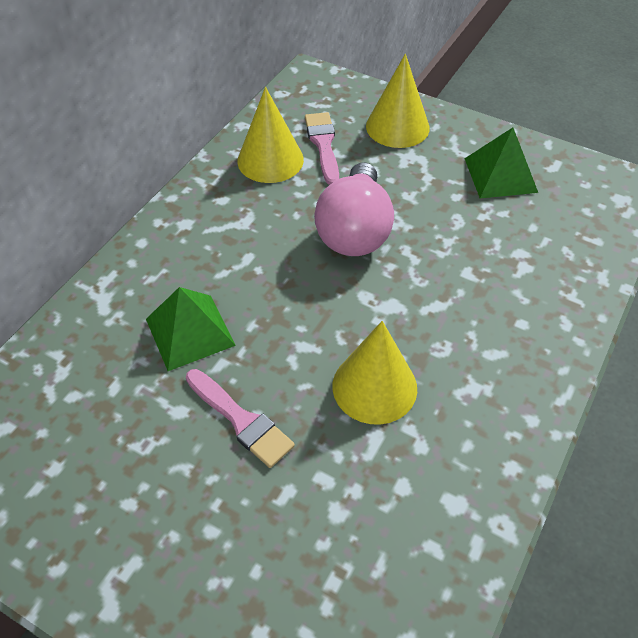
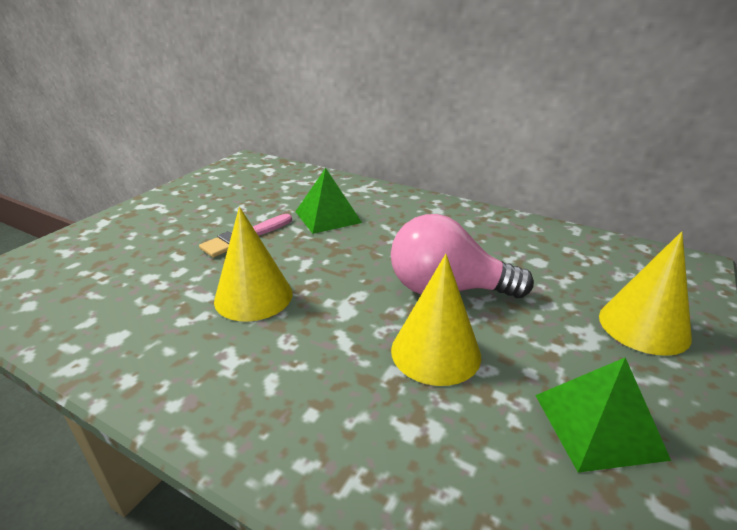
camera: 90 degrees right, 20 degrees down
yellow cone [237,87,304,183] -> yellow cone moved to [391,254,481,386]
pink brush [305,112,339,185] -> none

